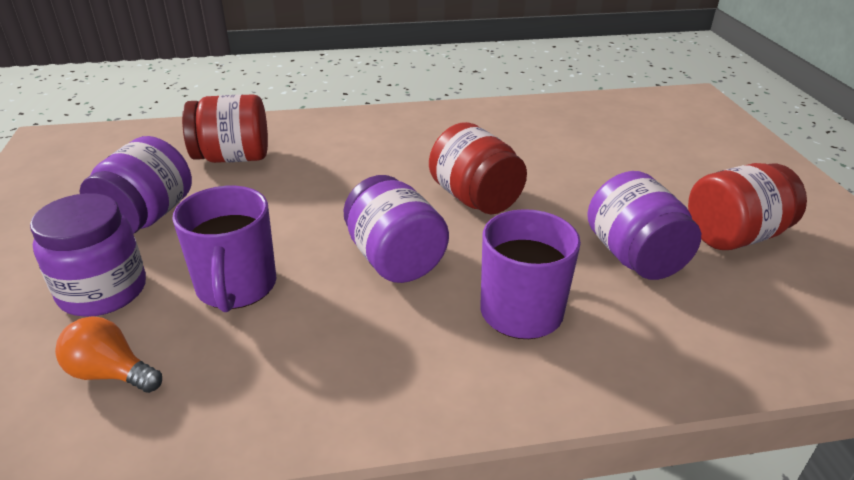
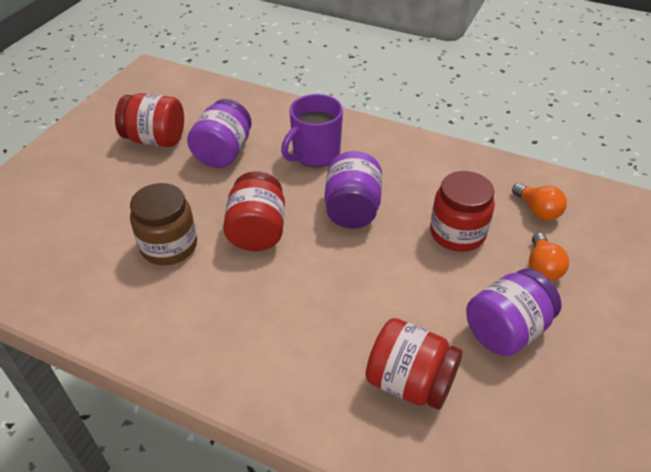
camera: 145 degrees left, 10 degrees up
purple jar [30,193,146,317] -> orange light bulb [529,233,569,281]
purple mug [172,186,276,312] -> red jar [430,171,495,252]
none -> brown jar [130,183,197,265]

